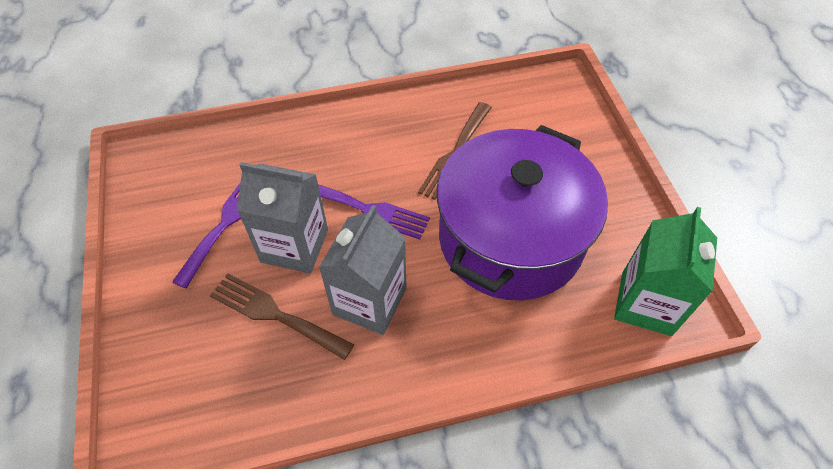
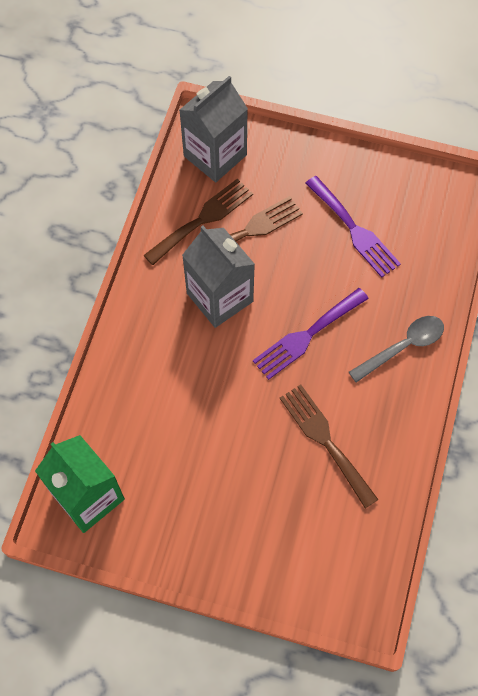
camera: 120 degrees right, 10 degrees up
grey carton [237,162,328,274] -> grey carton moved to [179,76,248,182]
purple pot [437,125,608,301] -> none
none -> brown fork [143,178,253,265]
none -> grey spoon [349,316,444,382]

